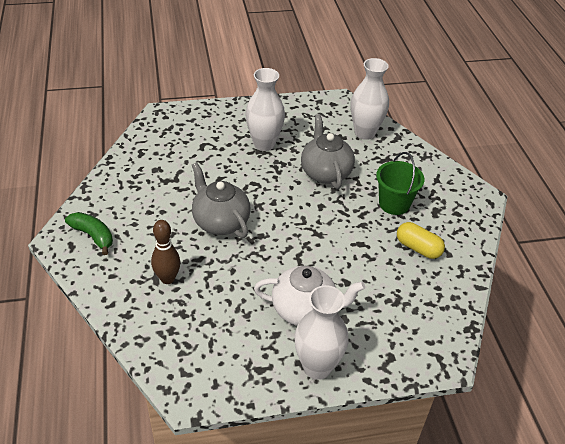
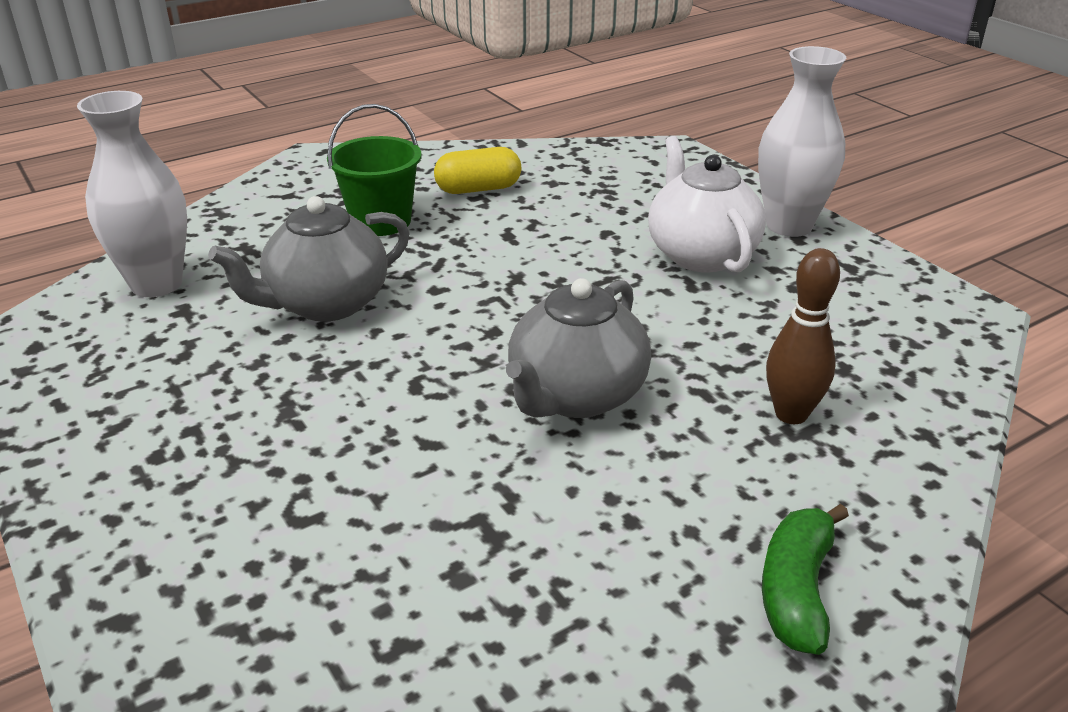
camera: 110 degrees left, 10 degrees down
white vase [246,68,285,151] -> none
yellow capsule [397,222,445,259] -> yellow capsule turned 60 degrees clockwise [434,147,521,194]

